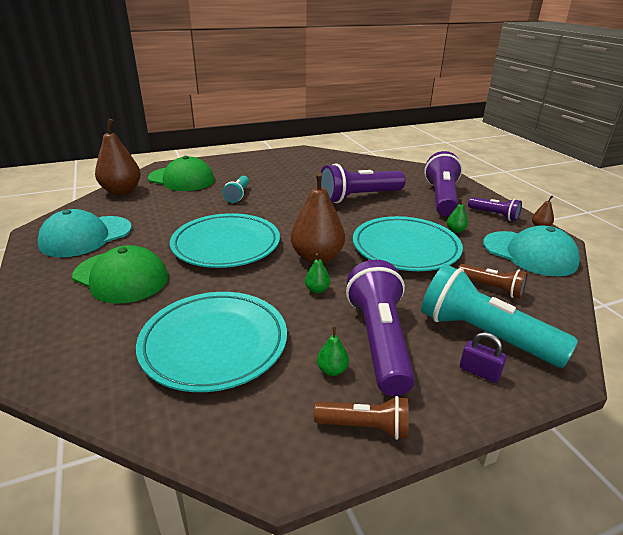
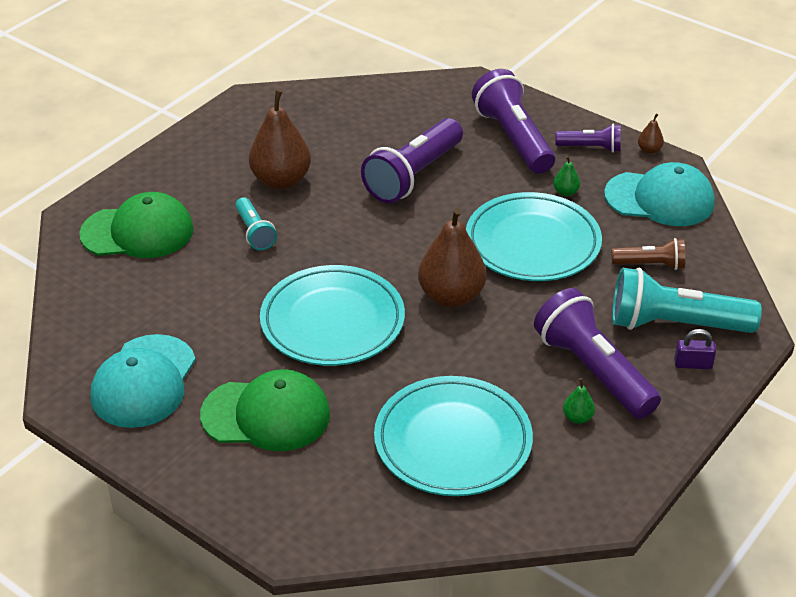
camera: 30 degrees left, 10 degrees up
brown pear [95,119,141,195] -> brown pear moved to [249,90,311,189]
green pear [305,253,330,293] -> none
brown flashlight [314,396,409,440] -> none

